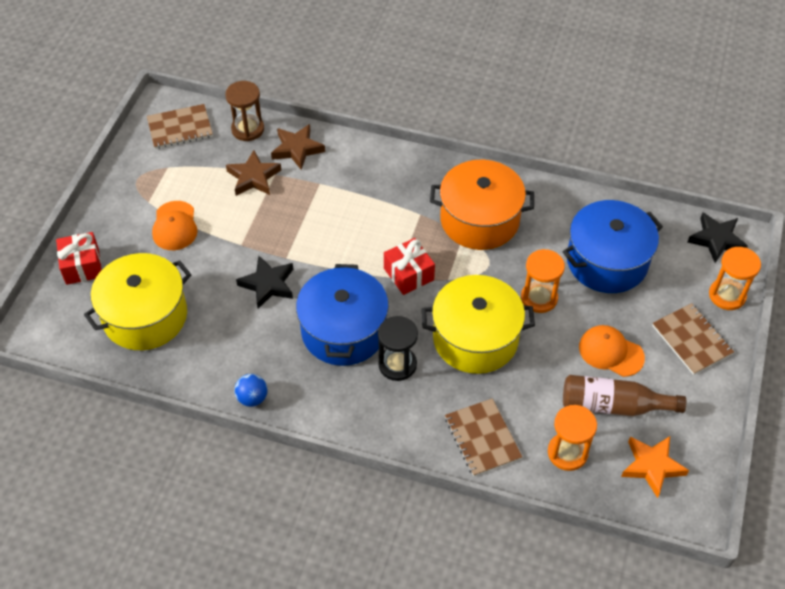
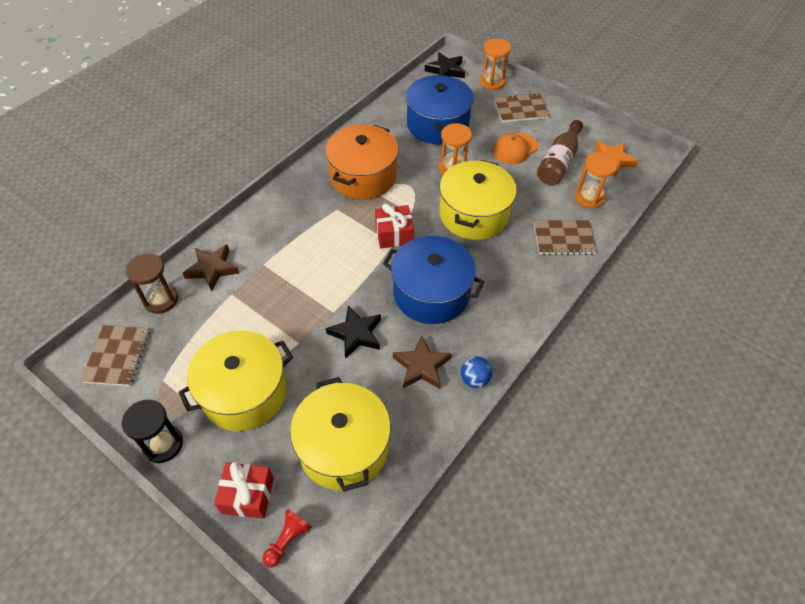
camera: 70 degrees left, 0 degrees up
orange cap [152,201,197,250] -> yellow pot [178,330,293,431]
brown star [226,150,281,196] -> brown star moved to [393,336,451,389]
black hourglass [378,316,418,381] -> black hourglass moved to [122,400,183,463]
none -> red pawn [262,509,312,567]

